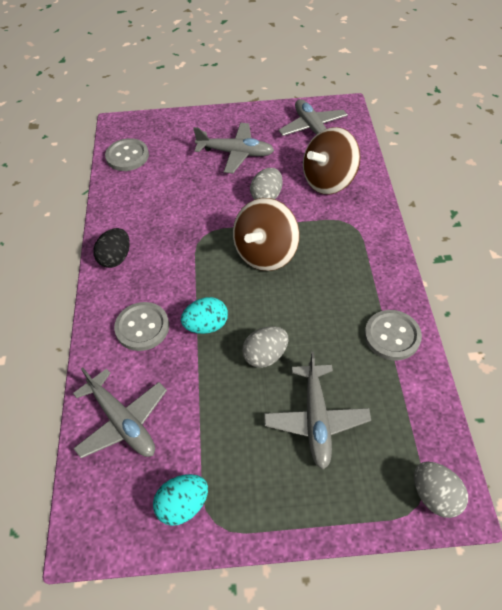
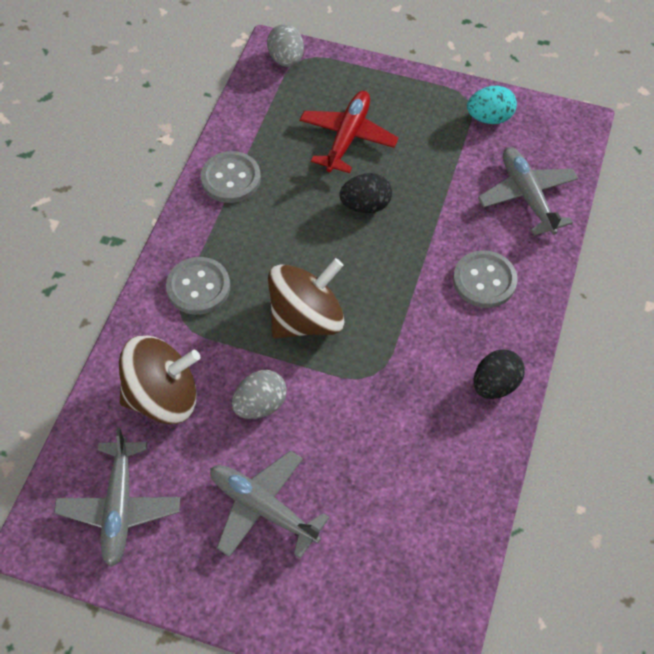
camera: 160 degrees left, 5 degrees up
grey button [105,138,149,171] -> grey button moved to [166,257,230,315]
turquoise egg [181,297,228,334] -> none
grey egg [242,326,289,368] -> black egg [340,173,392,213]
grey plane [264,352,371,470] -> red plane [300,91,399,173]

